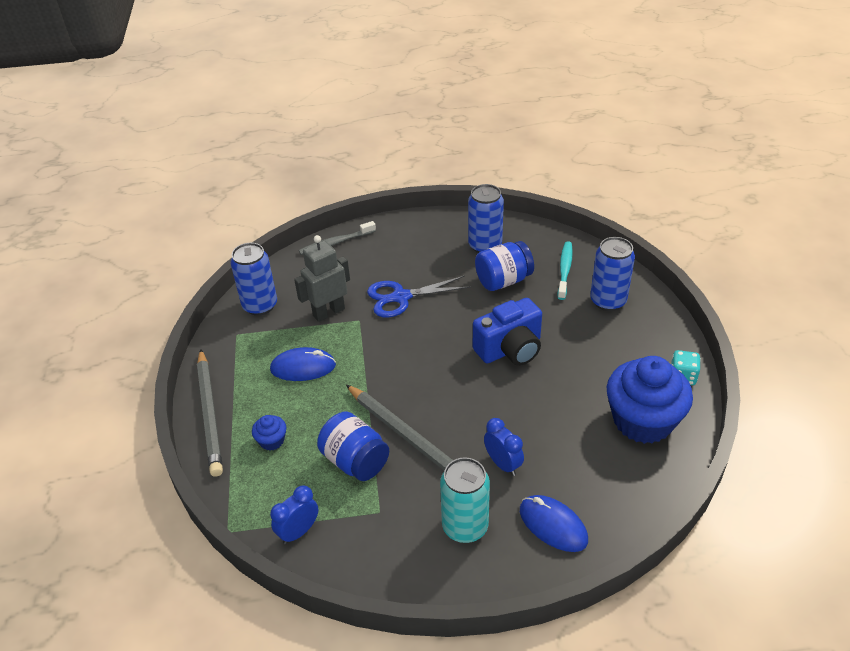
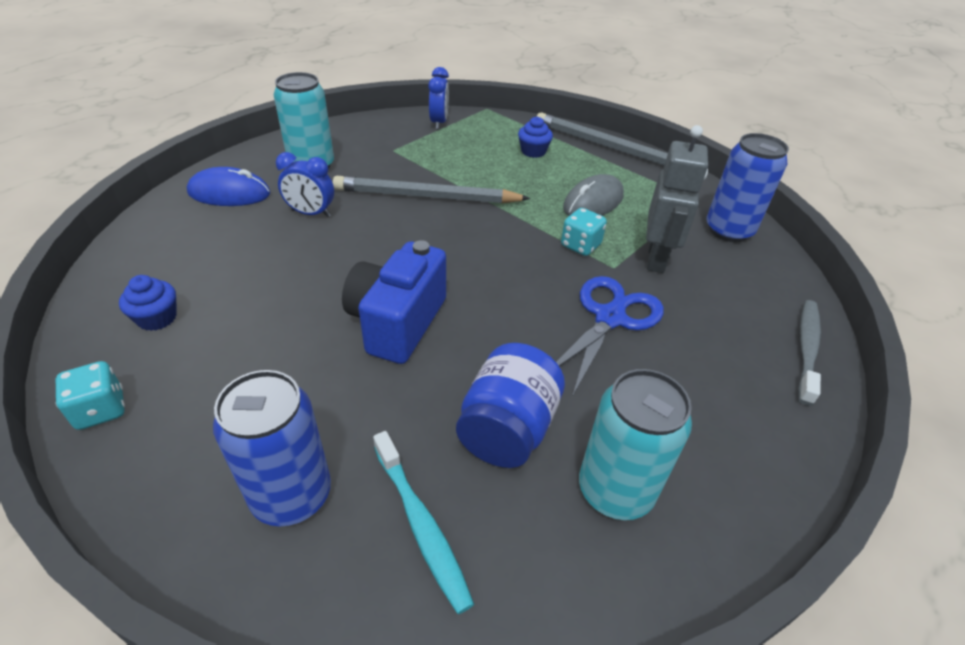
camera: 135 degrees right, 0 degrees up
blue mouse [270,347,336,381] -> grey mouse [563,174,624,216]
blue jar [317,411,389,481] -> none
blue can [468,184,504,253] -> turquoise can [579,369,692,520]
blue cupcake [607,356,693,444] -> blue cupcake [119,275,177,331], size x0.42
none -> turquoise dice [561,208,607,256]

